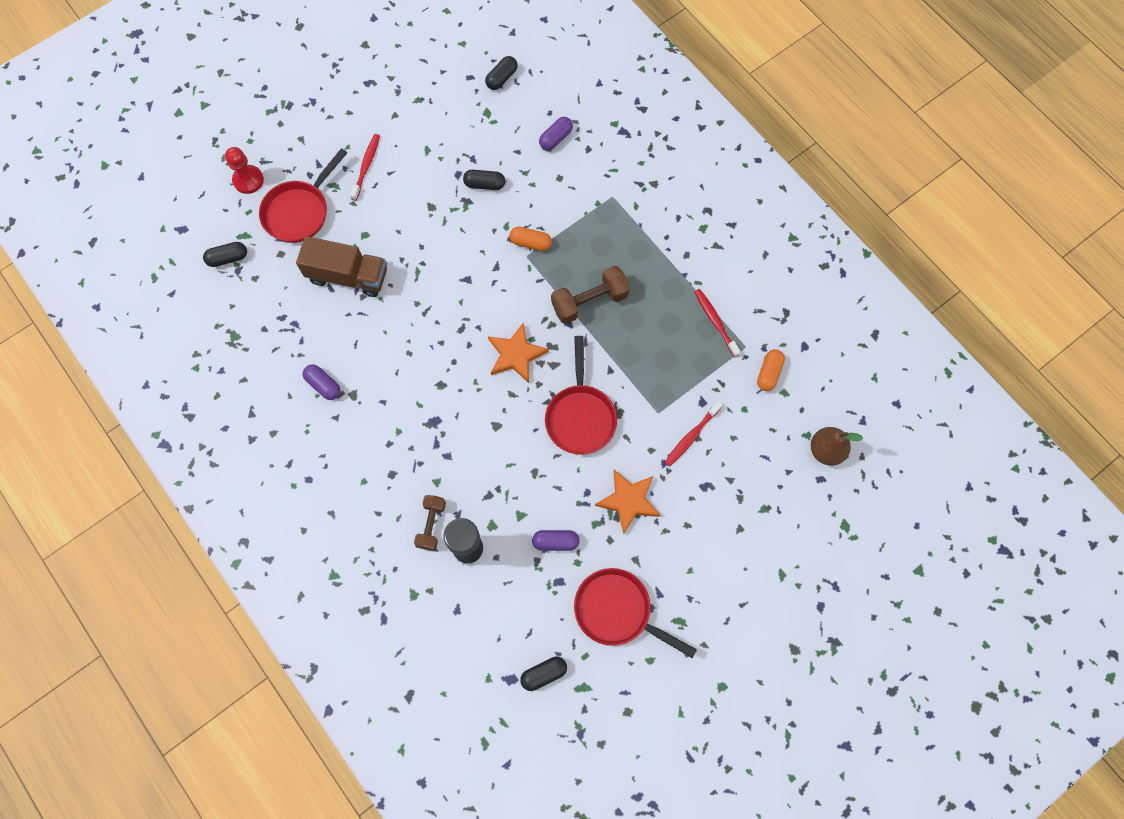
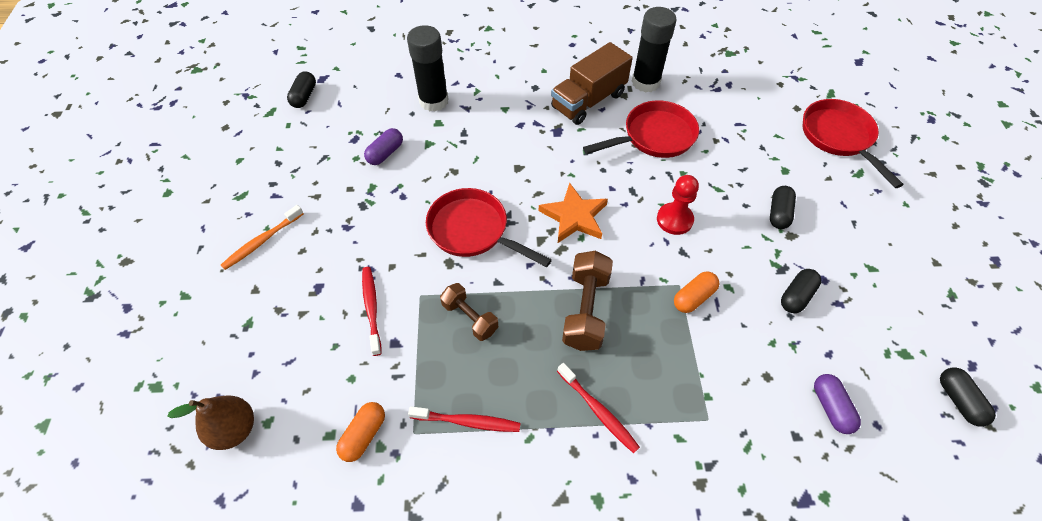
camera: 125 degrees right, 15 degrees down
black capsule [203,242,247,267] -> black capsule moved to [770,186,796,229]
red pawn [225,147,264,194] -> red pawn moved to [657,175,699,235]
brown truck [296,236,387,297] -> brown truck moved to [551,42,633,125]
purple capsule [303,364,341,400] -> black glue stick [632,7,677,93]
red toothbrush [350,134,380,201] -> red toothbrush moved to [557,363,640,453]
brown dumbbell [414,495,446,550] -> brown dumbbell moved to [440,283,498,341]
red pan [574,568,697,658] -> red pan moved to [583,101,699,158]
orange star [595,470,660,534] -> none
orange capsule [757,349,785,391] -> orange capsule turned 60 degrees clockwise [336,402,385,462]
none -> orange toothbrush [221,205,304,270]

